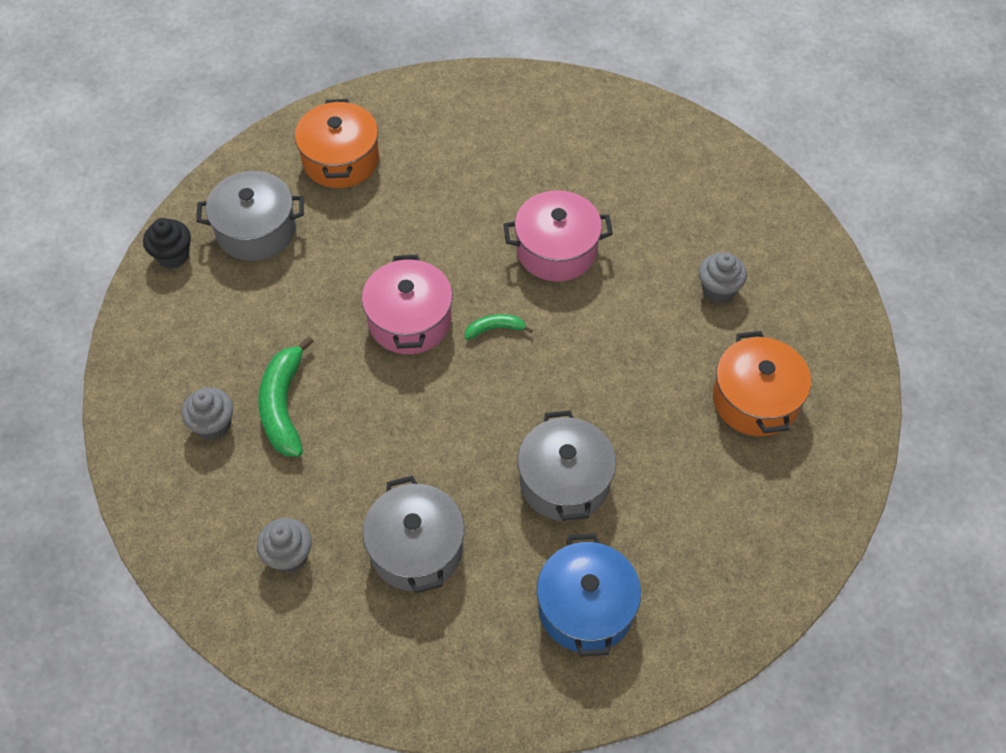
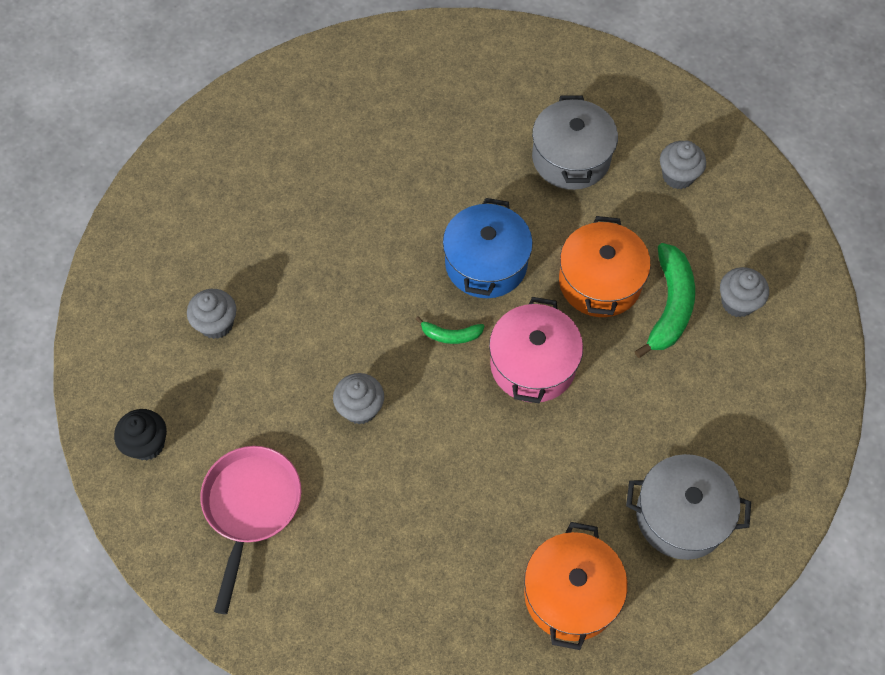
camera: 165 degrees left, 5 degrees up
black cupcake [143,218,191,269] -> black cupcake moved to [114,409,167,460]
pink pot [503,190,613,282] -> grey cupcake [333,373,384,424]
grey pot [518,410,616,521] -> none
blue pot [537,533,641,657] -> blue pot moved to [443,198,533,298]
orange pot [713,331,811,436] -> orange pot moved to [559,216,651,317]
none -> pink pan [200,446,301,614]

